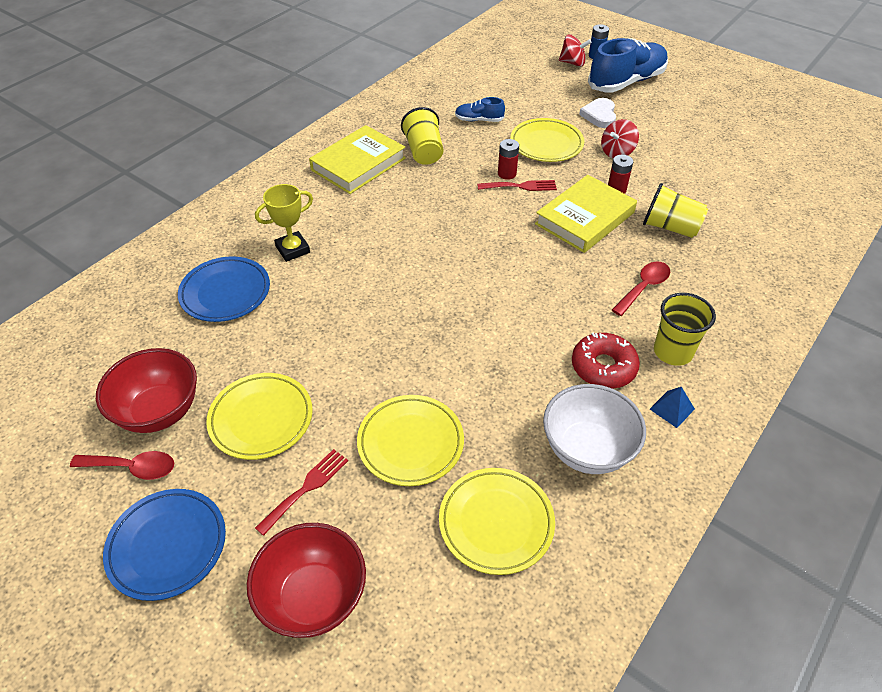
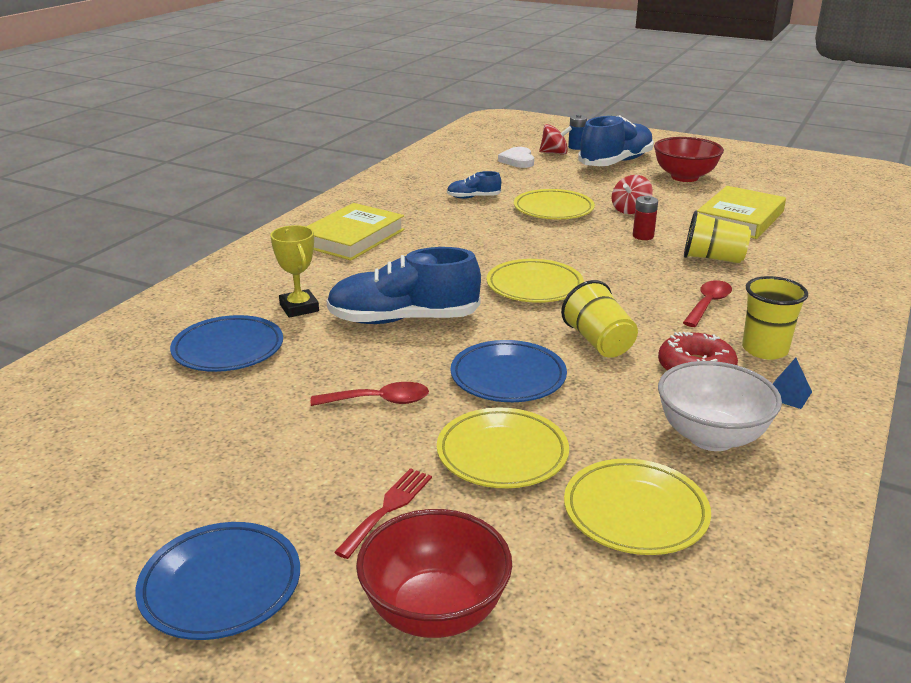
camera: 10 degrees left, 20 degrees down
red spoon [70,451,174,480] -> red spoon moved to [311,382,429,406]
red bowl [96,348,197,433] -> red bowl moved to [654,137,724,182]
yellow plate [206,373,313,460] -> yellow plate moved to [486,259,584,303]
yellow trophy [255,184,313,262] -> yellow trophy turned 75 degrees counterclockwise [270,225,319,318]
yellow cup [401,107,443,165] -> yellow cup moved to [561,280,638,358]
red fork [477,180,557,191] -> none
red battery [498,139,519,180] -> none
yellow book [535,175,637,253] -> yellow book moved to [697,186,786,239]
white heart [579,98,616,128] -> white heart moved to [498,147,534,168]
none -> blue shoe [327,247,481,324]
none -> blue plate [451,340,567,402]

